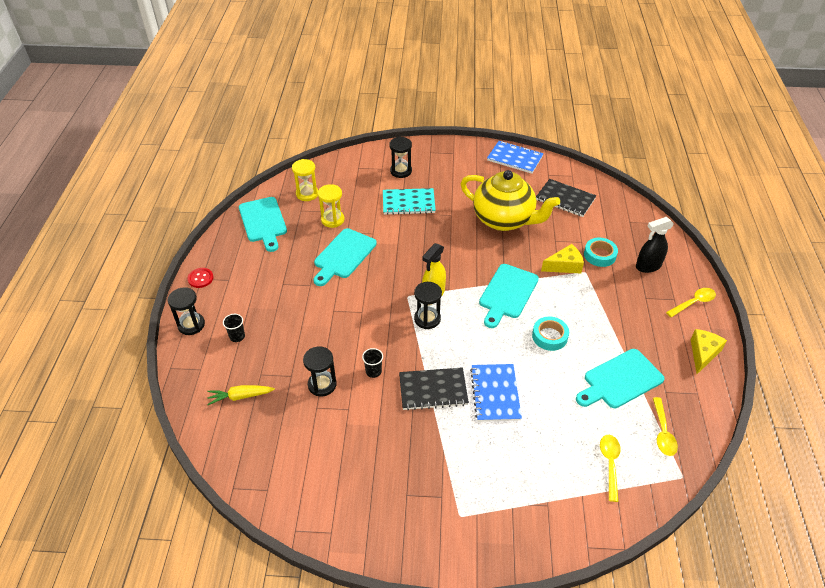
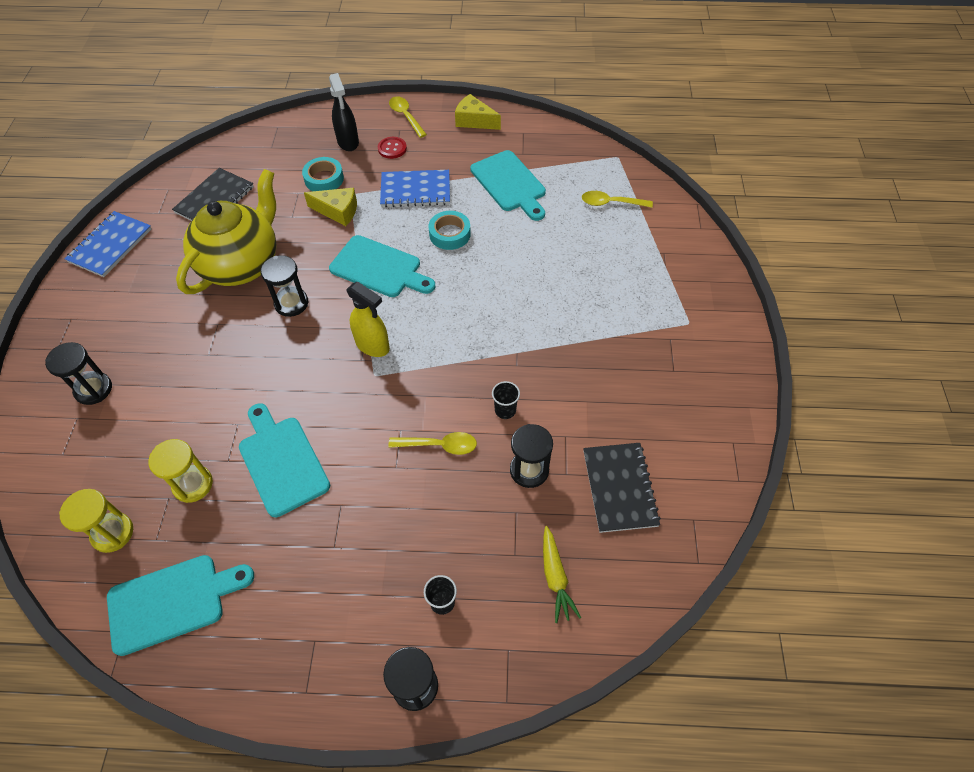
camera: 90 degrees left, 10 degrees up
red button [187,268,213,288] -> red button moved to [378,137,407,159]
turquoise cutting board [313,228,377,286] -> turquoise cutting board turned 150 degrees counterclockwise [239,403,330,517]
turquoise notebook [383,188,436,215] -> none
black notebook [399,367,469,410] -> black notebook moved to [583,443,661,533]
black hourglass [414,282,442,329] -> black hourglass moved to [260,255,308,317]
blue notebook [470,364,522,422] -> blue notebook moved to [380,170,450,207]
yellow cheese [541,244,584,273] -> yellow cheese turned 120 degrees clockwise [304,188,357,226]
yellow spoon [653,397,678,456] -> yellow spoon moved to [388,432,477,455]

